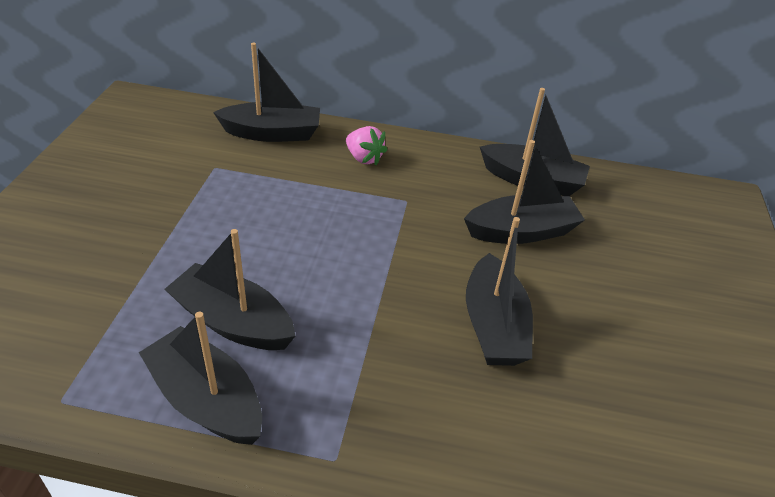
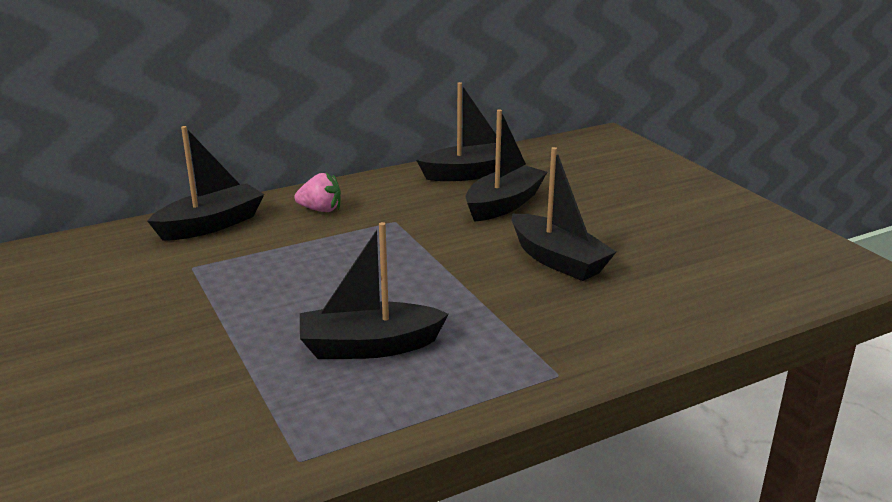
camera: 35 degrees left, 15 degrees down
black boat [139,312,262,445] -> none

